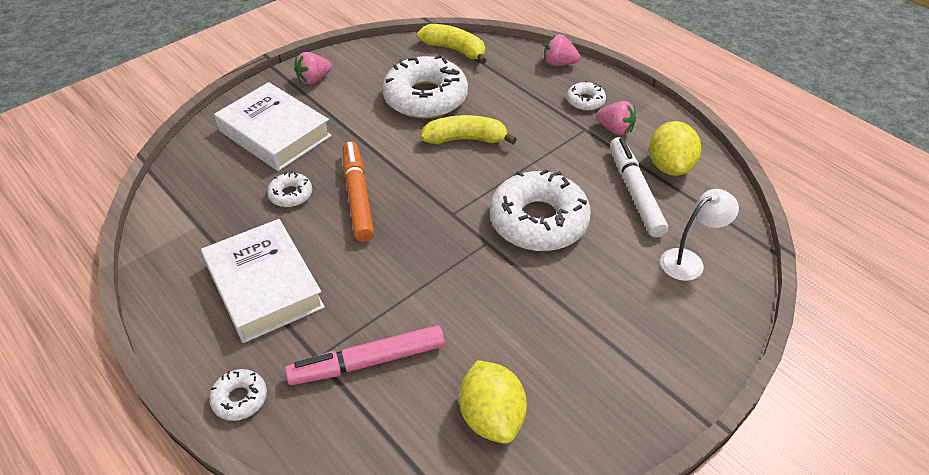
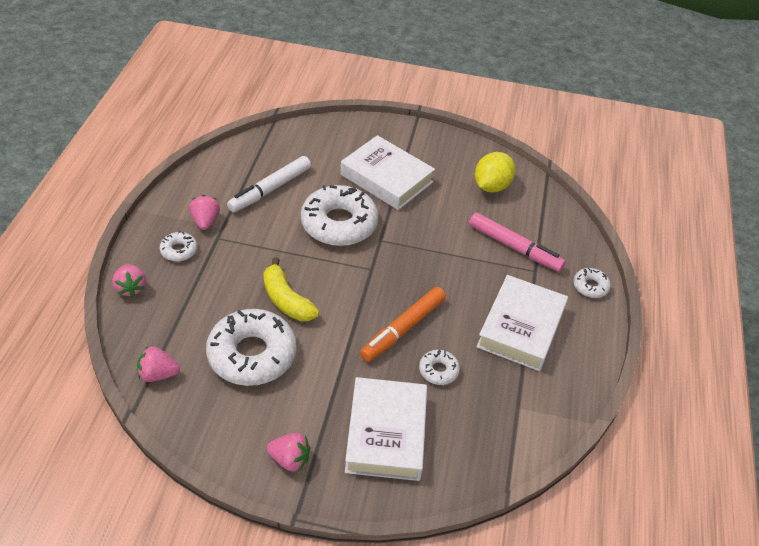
camera: 130 degrees left, 0 degrees up
yellow banana [417,24,487,64] -> pink strawberry [137,346,180,382]
yellow lemon [649,121,701,176] -> none
white lamp [660,189,739,281] -> none
none -> white book [341,135,435,210]

